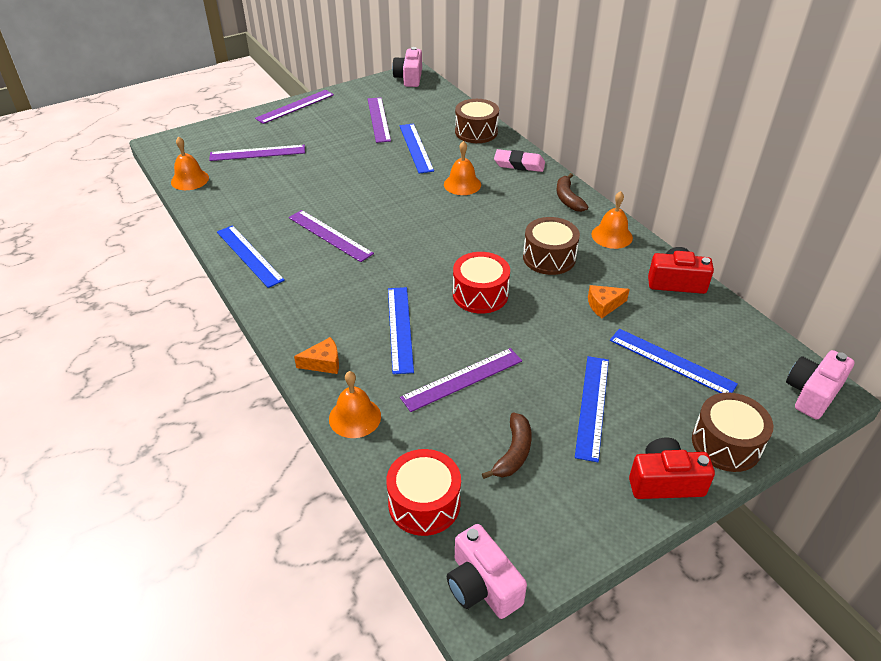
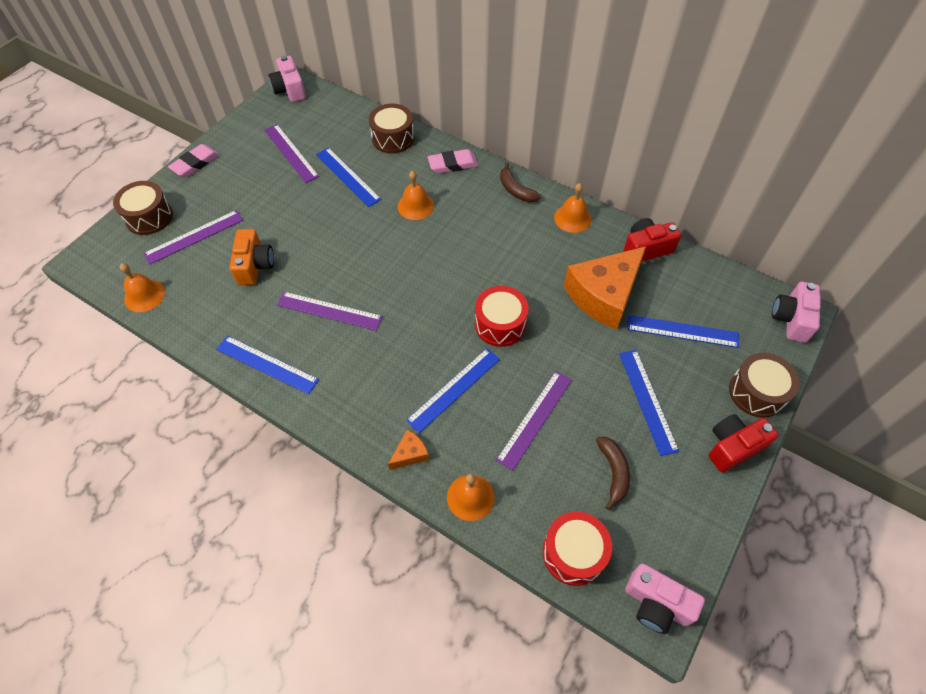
camera: 25 degrees left, 15 degrees up
purple ruler [255,90,334,124] -> pink eraser [168,144,220,177]
blue ruler [388,287,414,374] -> blue ruler turned 75 degrees clockwise [406,348,500,433]
brown drum [523,217,580,275] -> brown drum moved to [113,181,173,235]
orange cheese [588,285,630,318] -> orange cheese [564,246,646,330], size x2.38
none -> orange camera [229,229,274,285]

